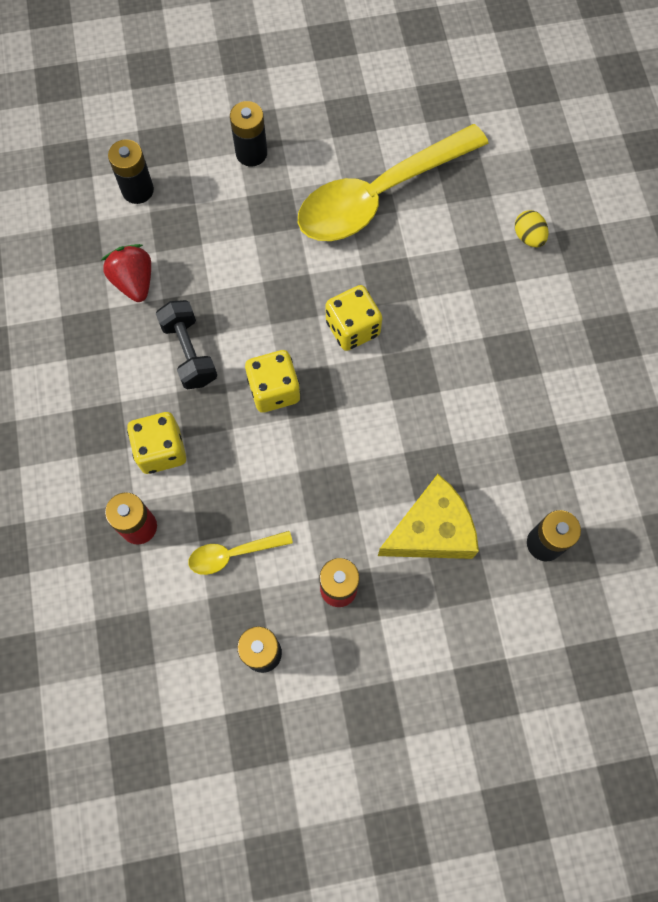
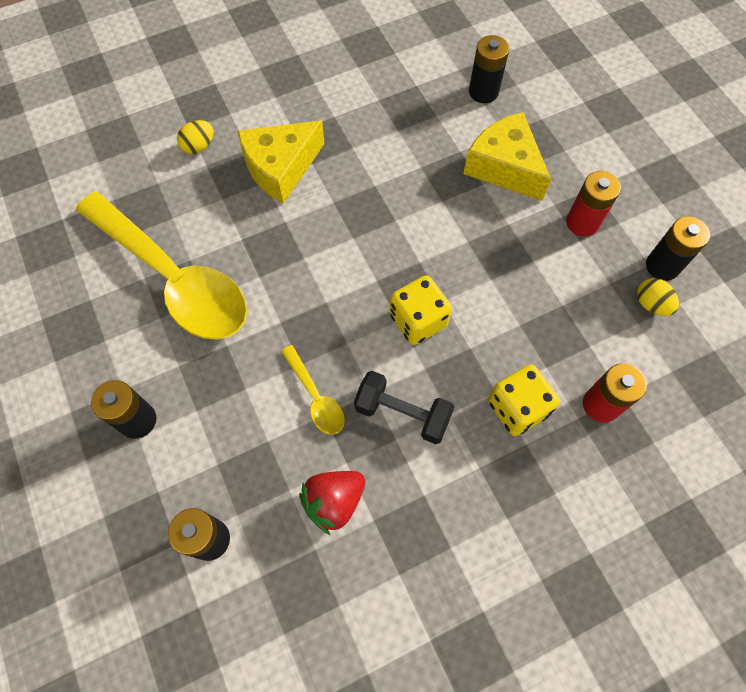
camera: 105 degrees left, 5 degrees down
black dumbbell [156,300,217,389] -> black dumbbell turned 60 degrees clockwise [354,371,455,444]
yellow spoon [188,531,293,575] -> yellow spoon moved to [281,345,345,435]
yellow dice [326,285,382,351] -> none
none -> yellow cheese [238,120,324,204]
none -> yellow egg [637,278,679,316]

